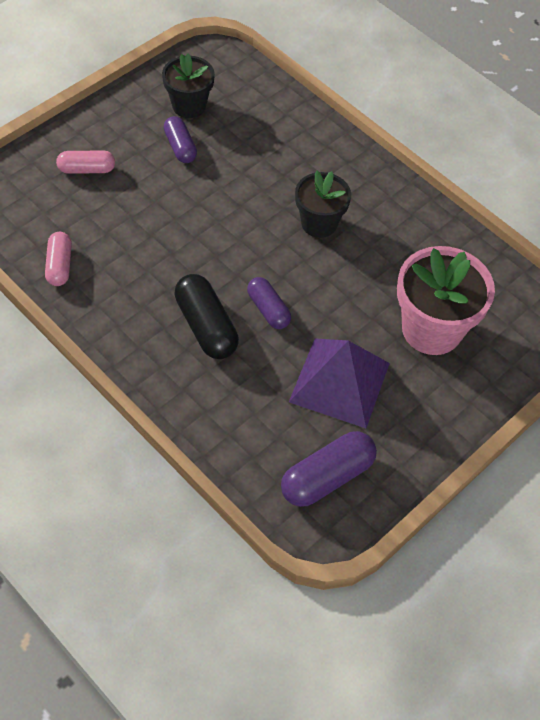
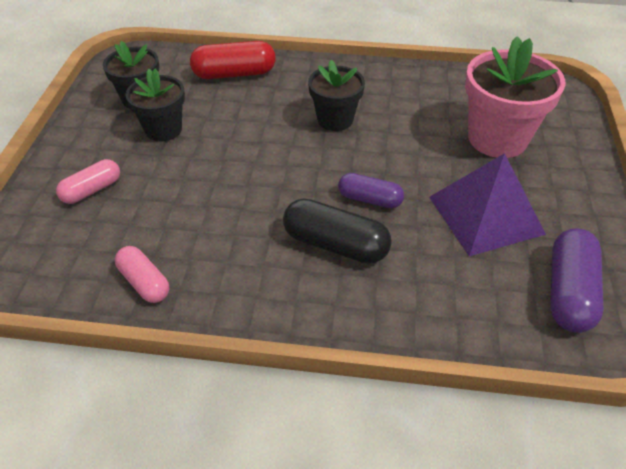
camera: 35 degrees left, 10 degrees down
purple capsule [164,116,197,163] -> black flower pot [125,69,185,142]
none -> red capsule [190,41,276,79]

